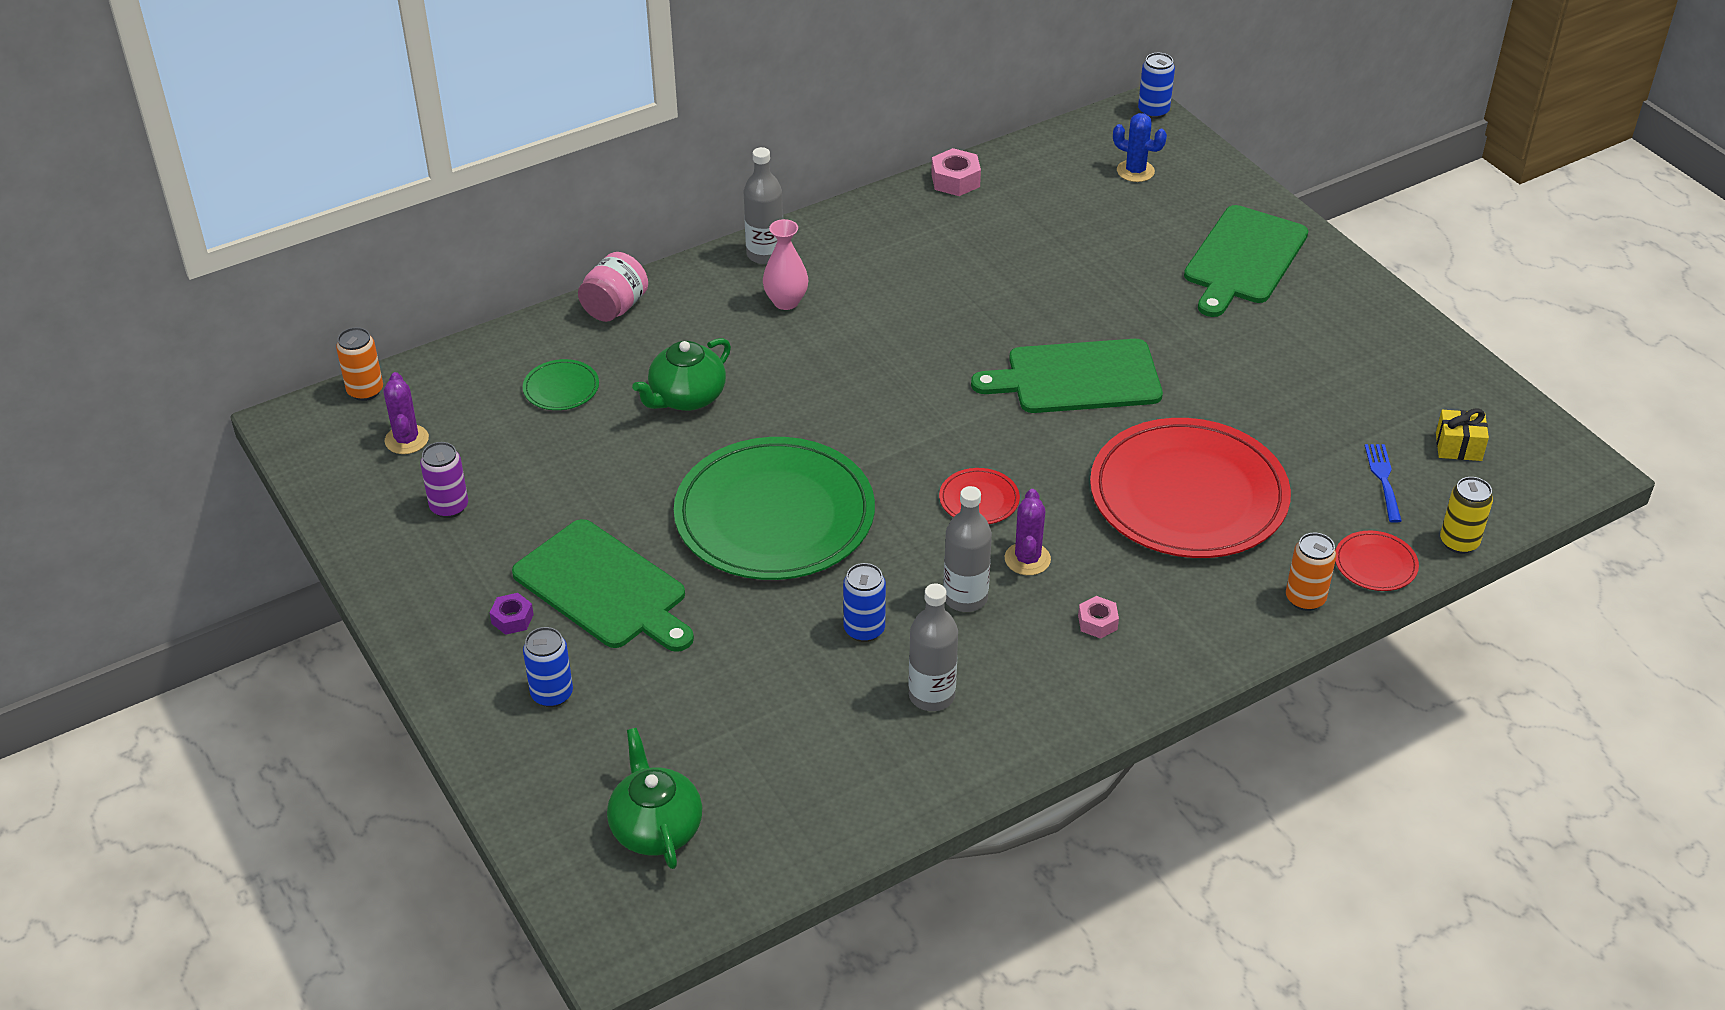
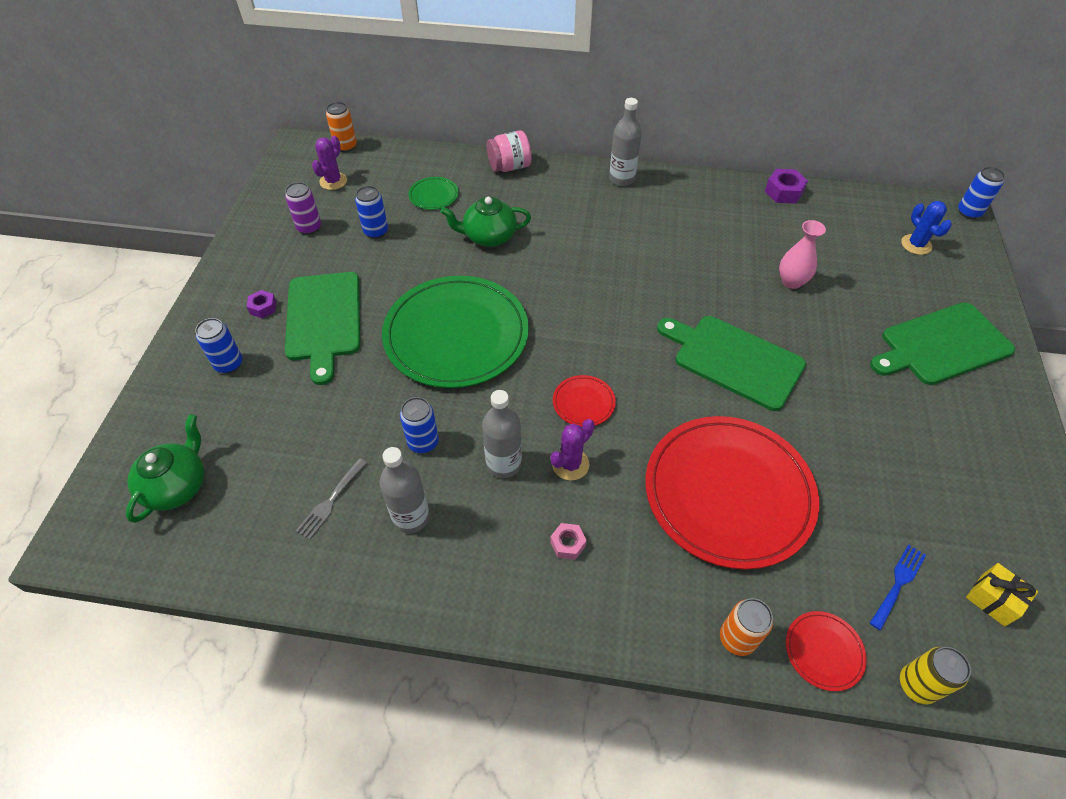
camera: 40 degrees right, 10 degrees up
pink vase [763,219,808,310] -> pink vase moved to [779,220,826,289]
pink nut [931,148,981,196] -> purple nut [765,169,808,204]
none -> grey fork [296,458,367,540]
none -> blue can [355,186,388,239]

